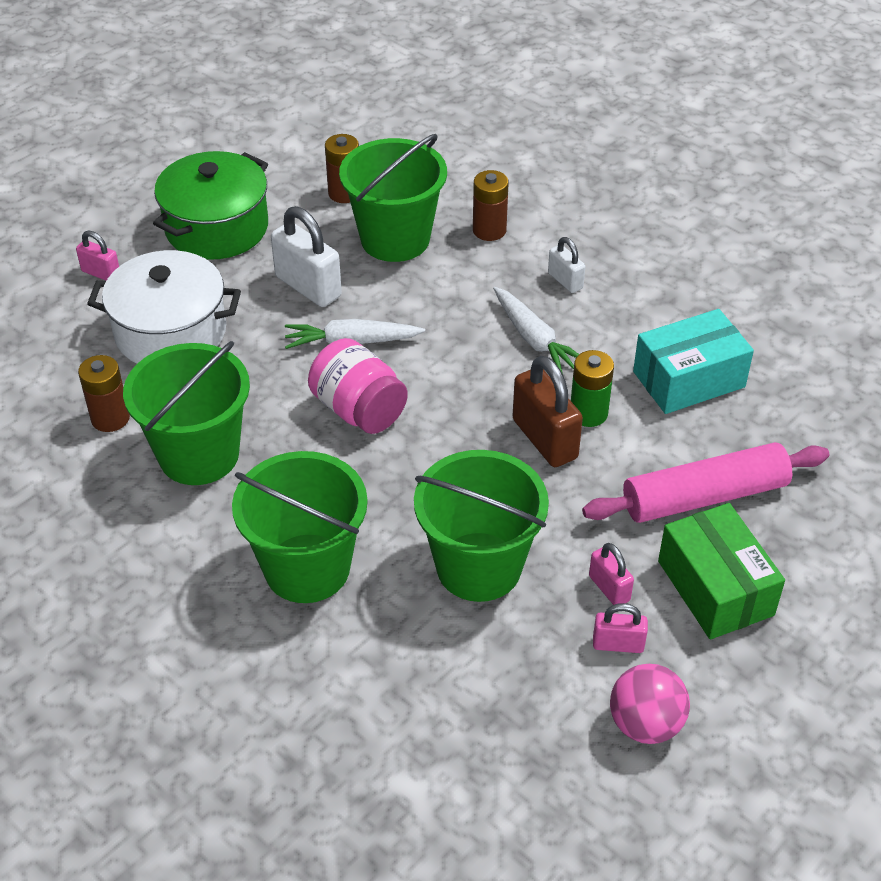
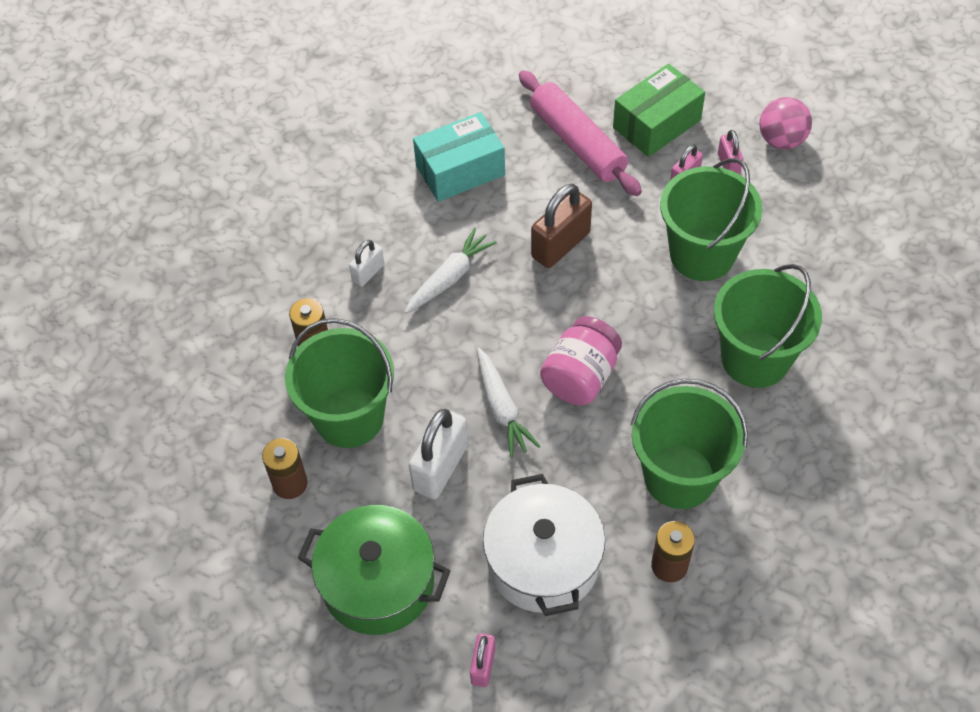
camera: 105 degrees left, 10 degrees up
green battery [571,350,614,427] -> none
turquoise box [633,309,754,414] -> turquoise box turned 75 degrees counterclockwise [413,112,505,202]

